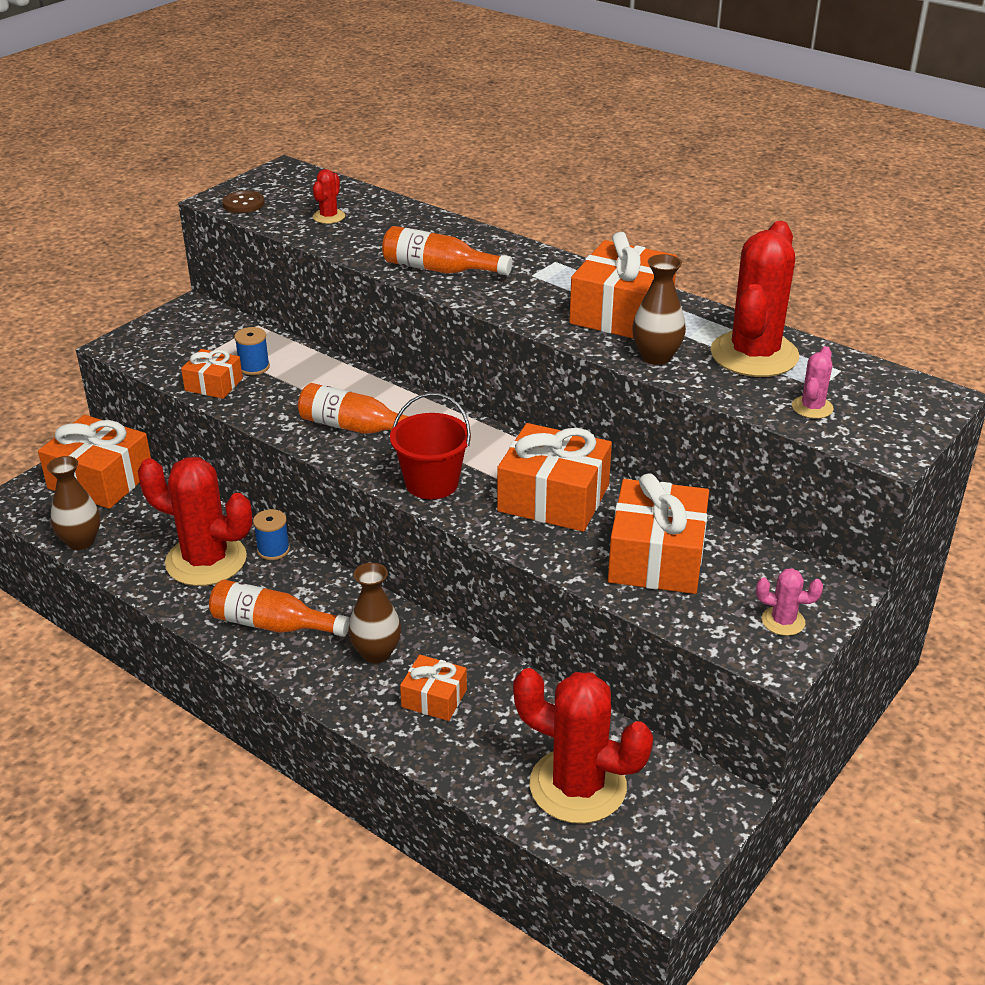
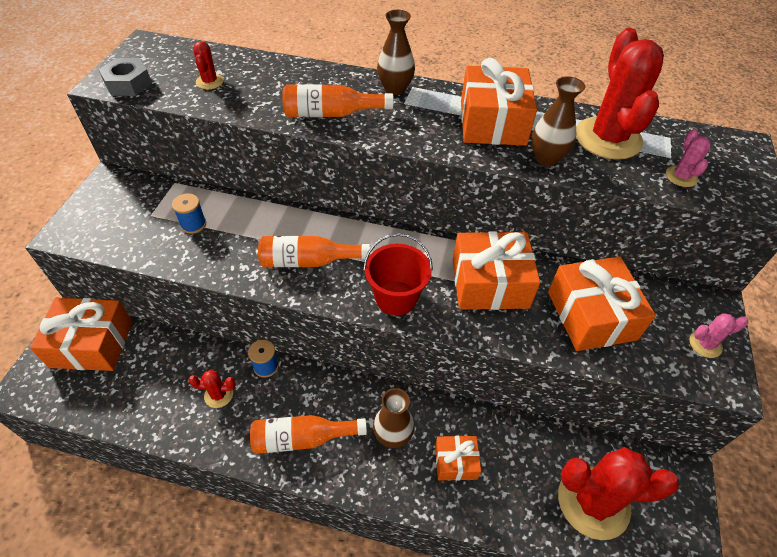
camera: 25 degrees left, 15 degrees up
brown vase [47,456,100,550] -> brown vase moved to [377,10,415,95]
red cactus [138,457,252,586] -> red cactus [188,370,235,408], size x0.44
orange gift [181,349,243,399] -> none
brown button [222,191,265,213] -> grey nut [98,58,152,96]

